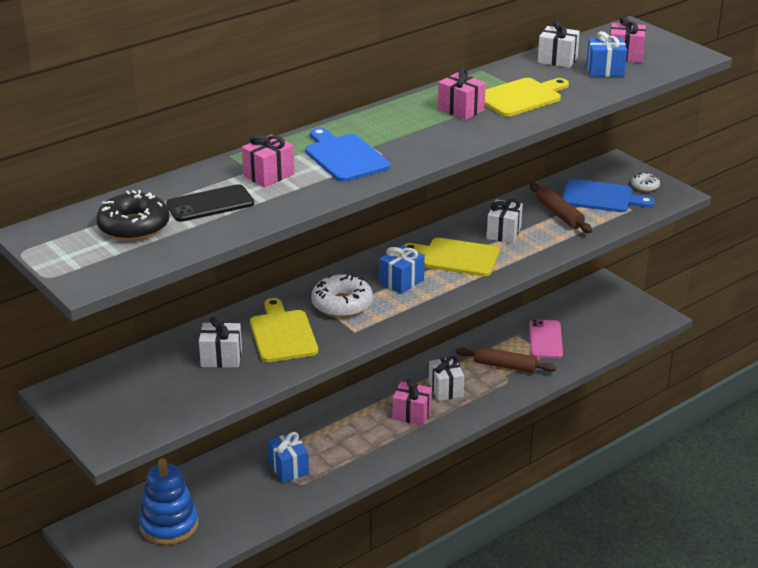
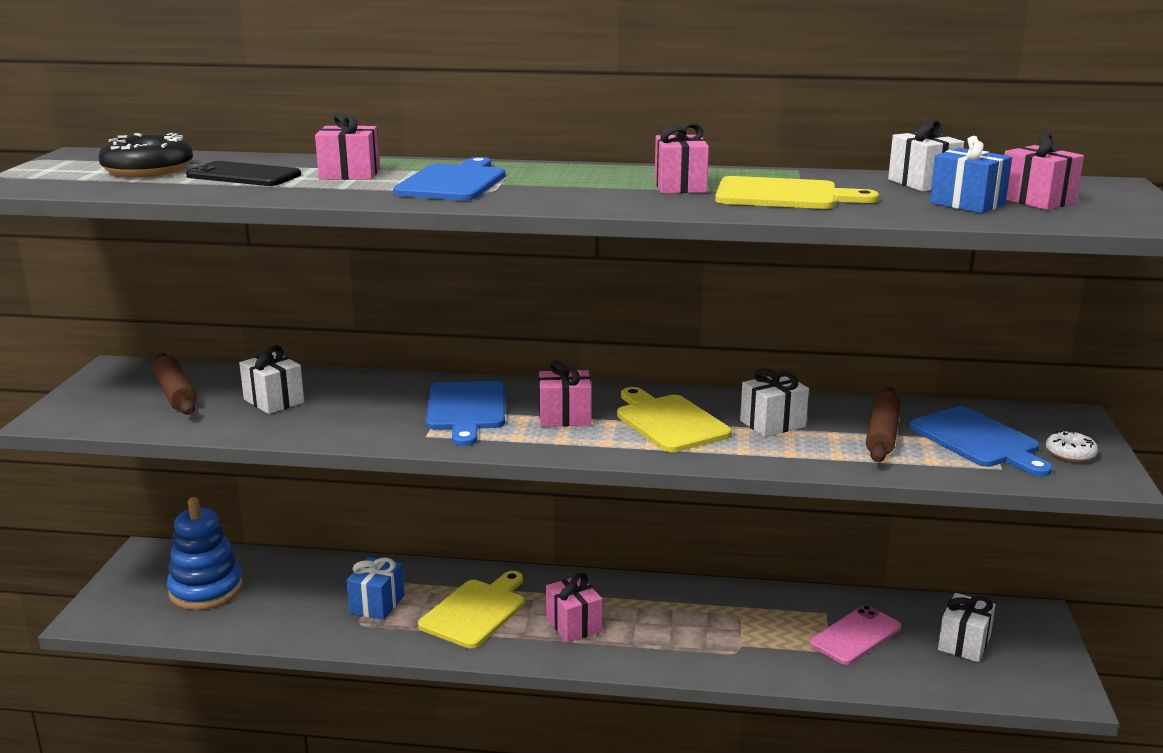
camera: 45 degrees right, 10 degrees down
yellow cutting board [250,298,318,362] -> yellow cutting board moved to [418,571,525,648]
white donut [311,274,373,318] -> blue cutting board [426,381,505,446]
blue gift [380,245,425,294] -> pink gift [539,361,591,427]
white gift [429,356,464,401] -> white gift moved to [938,593,996,662]
brown rolling pin [456,346,556,373] -> brown rolling pin moved to [153,353,196,415]

